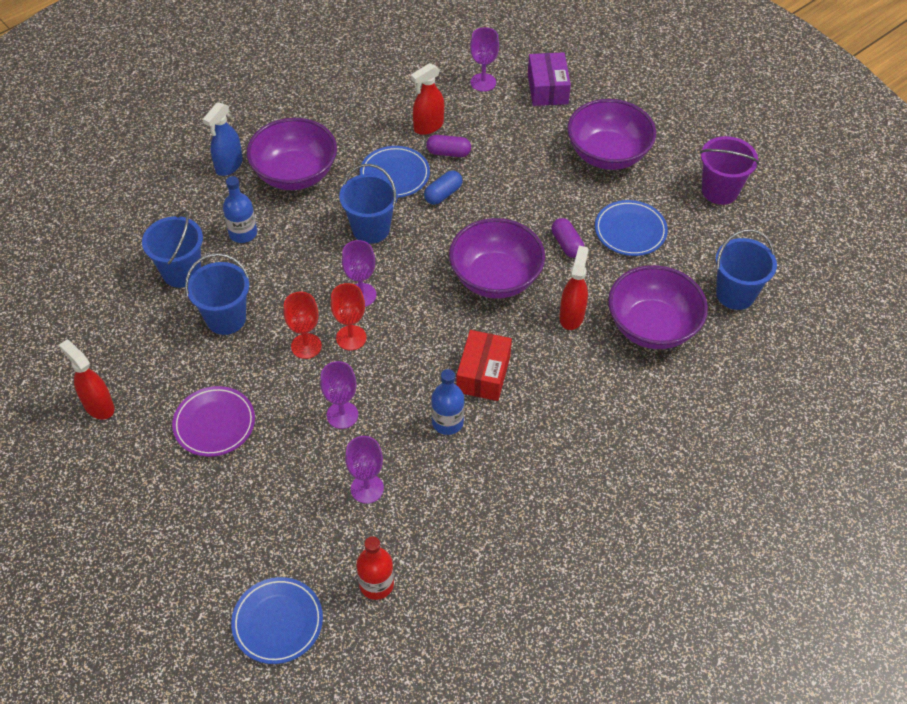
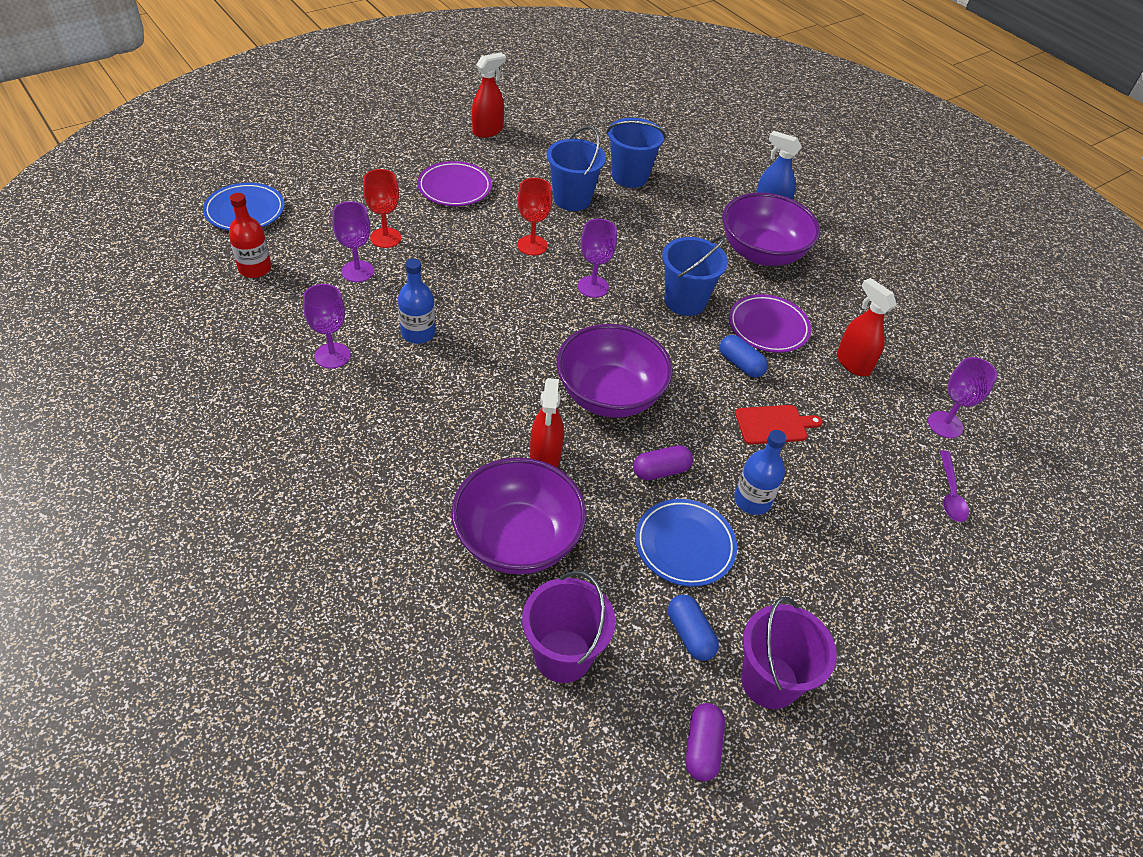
camera: 90 degrees right, 5 degrees down
blue bottle [223,176,257,243] -> blue bottle moved to [734,430,787,515]
purple goblet [320,361,358,429] -> purple goblet moved to [303,284,350,369]
red goblet [330,283,367,350] -> red goblet moved to [363,169,401,248]
blue plate [360,146,430,198] -> purple plate [729,294,811,353]
purple capsule [426,135,471,157] -> purple capsule moved to [686,703,725,782]
red box [456,330,512,401] -> none
purple box [528,52,571,106] -> purple spoon [940,451,969,522]
red spray bottle [559,246,589,330] -> red spray bottle turned 75 degrees clockwise [530,378,564,468]
purple bowl [567,99,656,170] -> none
blue bucket [715,229,777,310] -> purple bucket [522,571,615,683]
none -> blue capsule [668,594,719,661]
none -> red cutting board [735,405,823,445]

